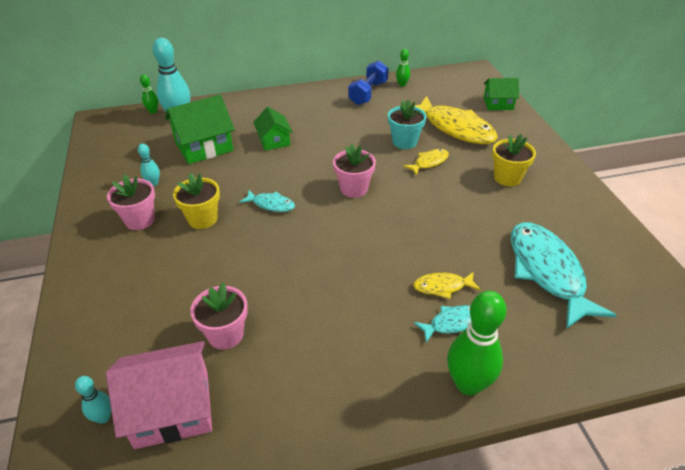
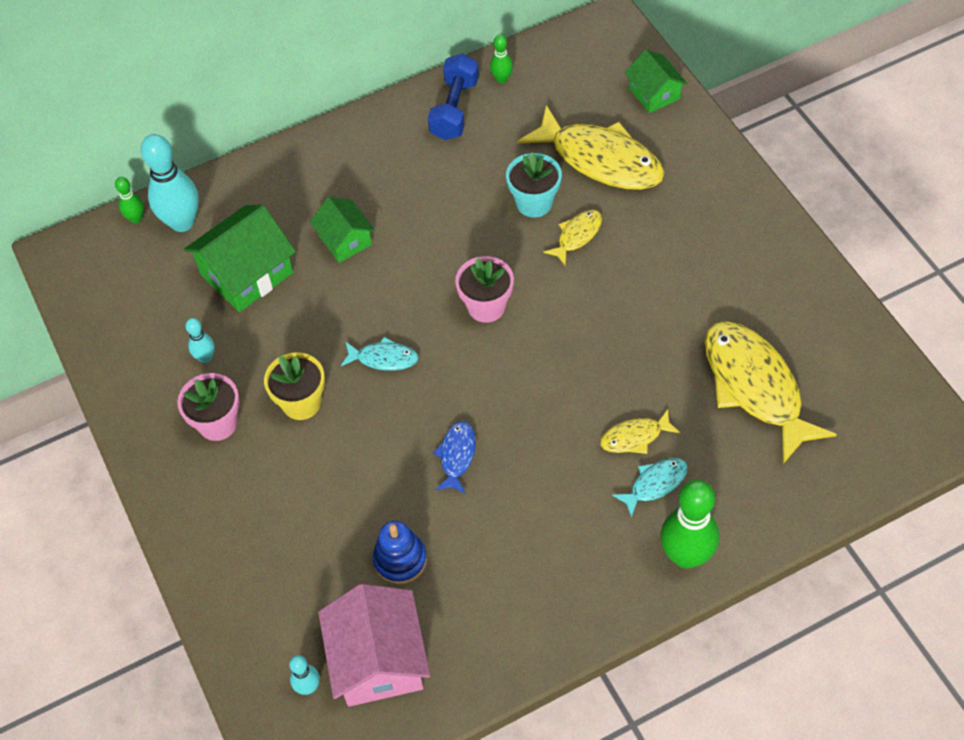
camera: 10 degrees left, 15 degrees up
pink house [106,341,212,449] -> pink house turned 75 degrees counterclockwise [318,584,430,707]
pink flower pot [190,283,248,350] -> blue stacking toy [373,521,427,585]
green house [484,78,519,110] -> green house turned 75 degrees clockwise [625,50,687,113]
yellow flower pot [492,134,536,186] -> none
turquoise fish [511,222,617,329] -> yellow fish [705,321,837,464]
none -> blue fish [433,421,476,494]

